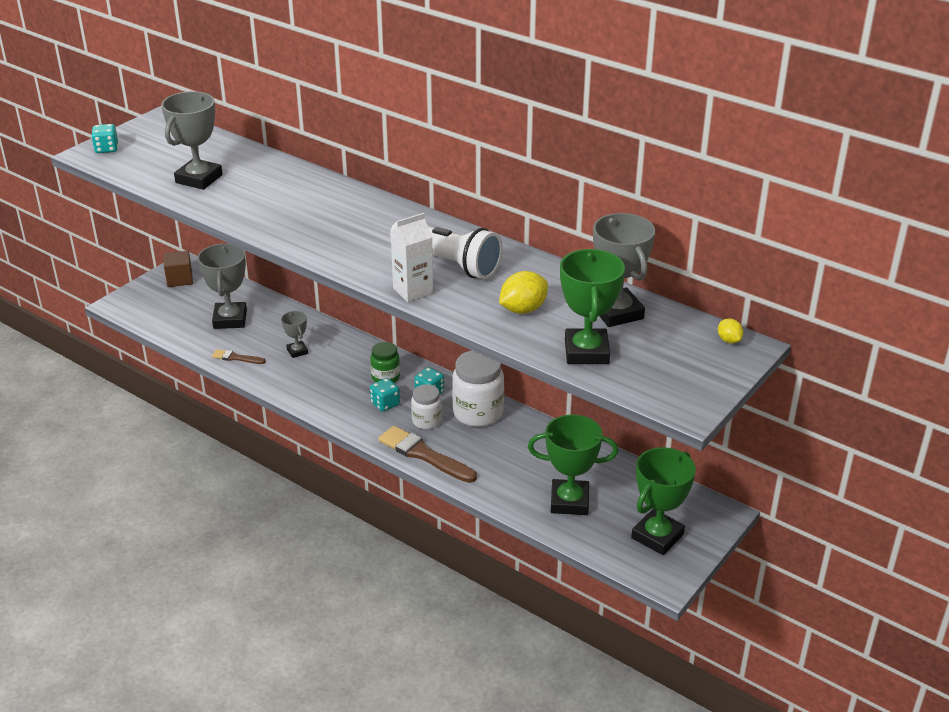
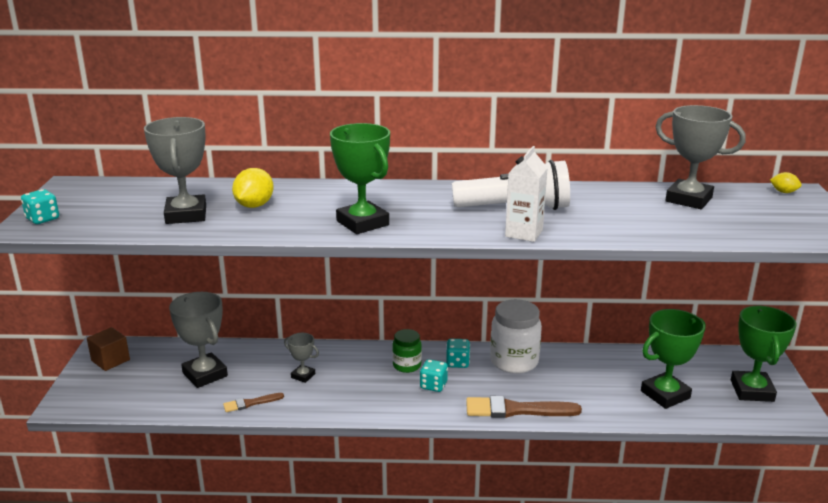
camera: 35 degrees left, 10 degrees down
white jar [411,384,442,429] -> none
yellow lemon [499,271,548,314] -> yellow lemon moved to [232,168,274,208]
green trophy [560,249,625,364] -> green trophy moved to [330,123,390,234]

